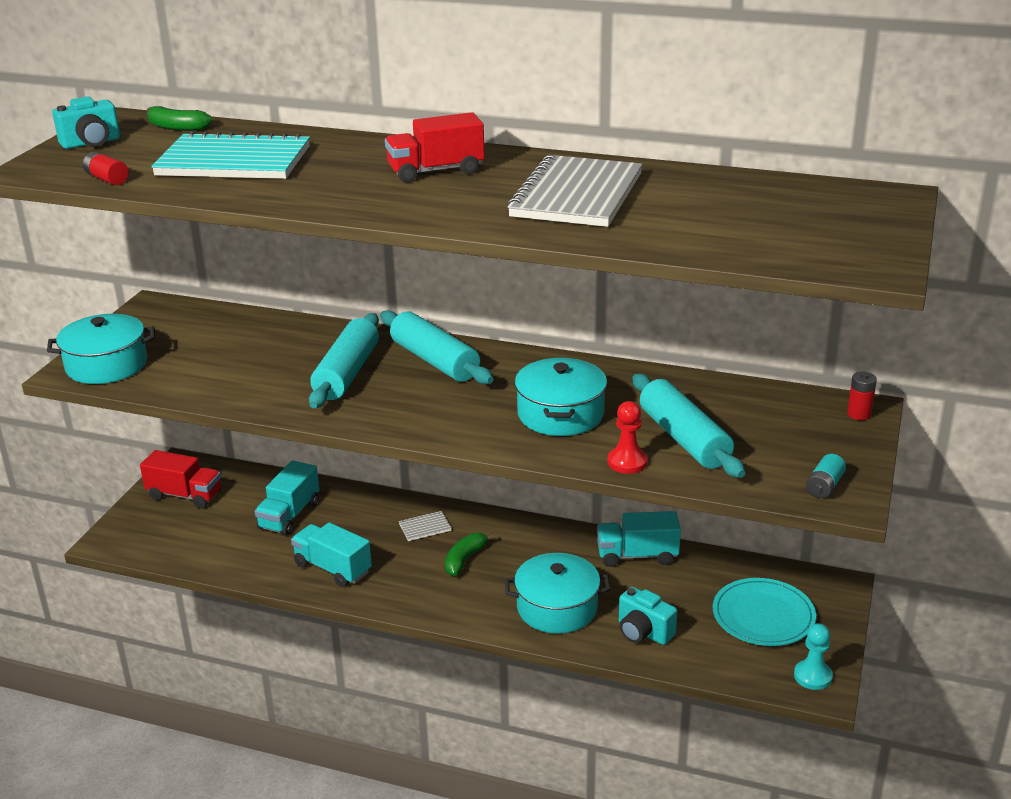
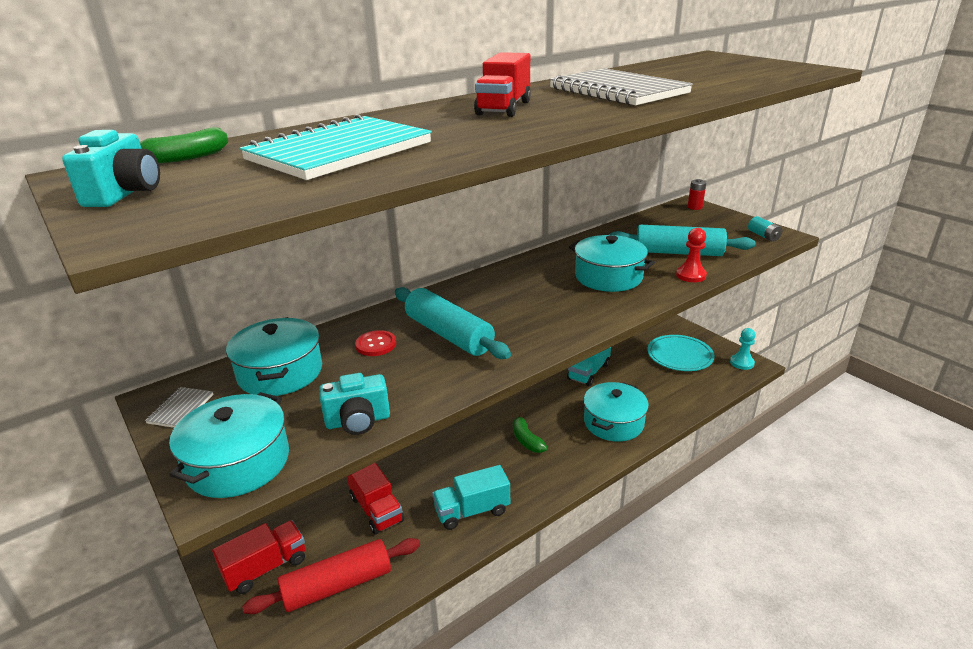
camera: 55 degrees left, 0 degrees up
red battery [83,152,129,185] -> none
turquoise truck [255,460,319,535] -> red truck [347,462,404,534]
turquoise rolling pin [380,310,494,384] -> none
grey notebook [399,511,452,541] -> grey notebook moved to [145,387,213,428]
turquoise camera [619,587,677,645] -> turquoise camera moved to [319,373,390,435]
none -> turquoise pot [226,317,322,396]
none -> red rolling pin [242,538,420,614]
none -> red button [355,330,396,356]

